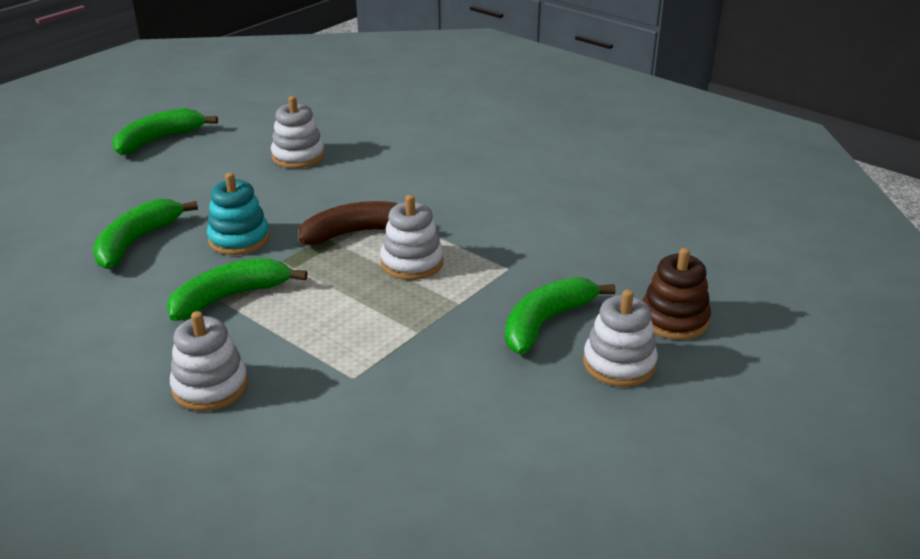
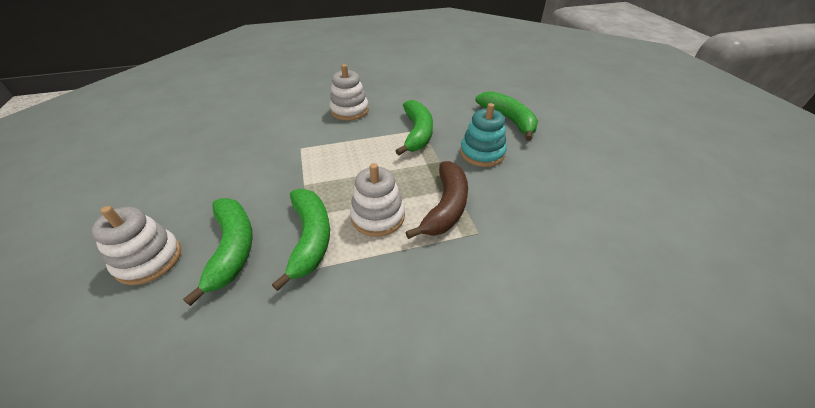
camera: 125 degrees right, 10 degrees up
green banana [112,108,218,155] -> green banana moved to [272,189,330,291]
white stacking toy [271,96,325,168] -> none
brown stacking toy [642,248,711,340] -> none

